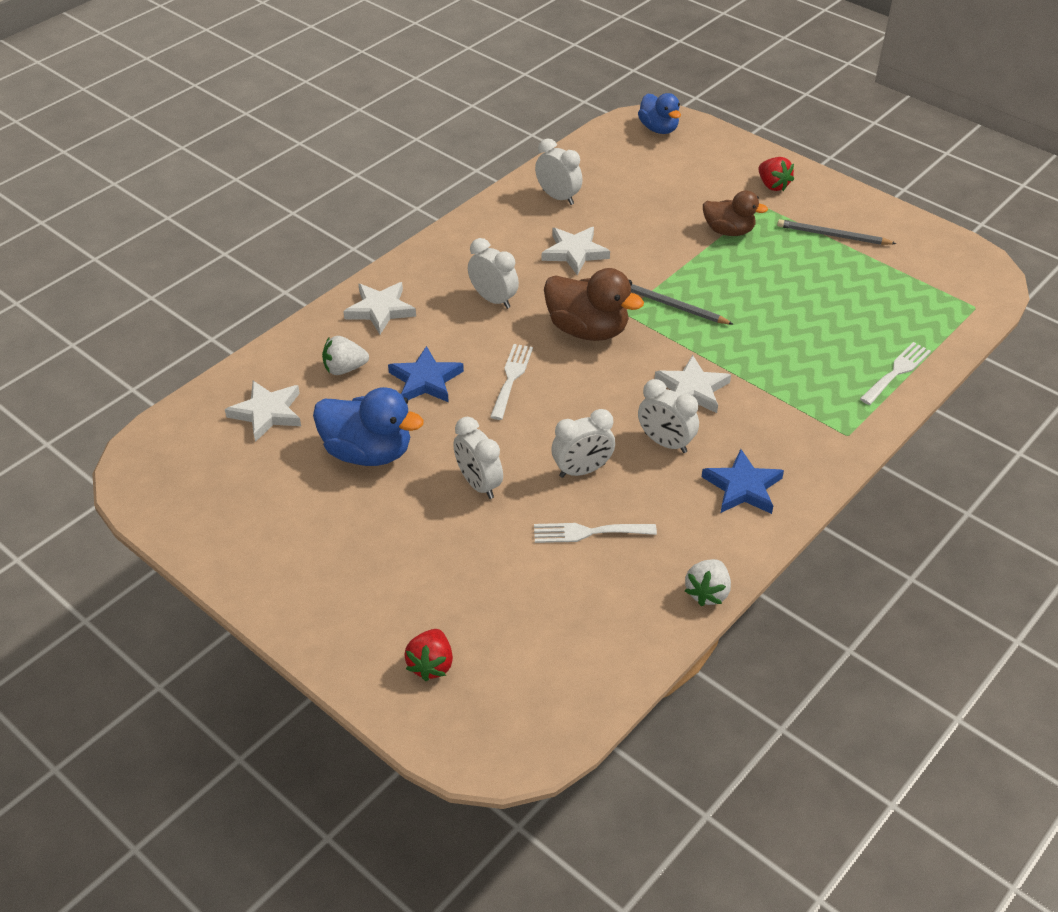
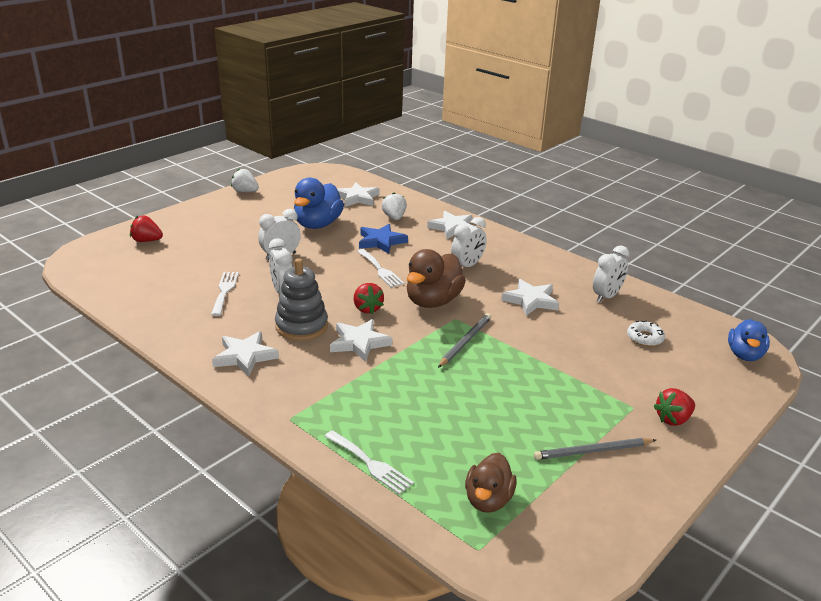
camera: 90 degrees right, 15 degrees down
white fork [490,344,533,420] -> white fork turned 45 degrees clockwise [357,249,404,288]
blue duck [638,93,681,134] -> blue duck turned 45 degrees counterclockwise [728,319,770,361]
white clock [638,379,699,453] -> grey stacking toy [275,258,328,341]
white strawberry [685,559,731,606] -> white strawberry moved to [231,169,259,192]
blue star [702,449,784,514] -> white star [212,331,279,376]
brown duck [703,190,768,236] -> brown duck moved to [465,453,517,513]
grey pencil [777,219,897,245] -> grey pencil turned 120 degrees counterclockwise [534,438,656,460]
none -> red strawberry [354,283,384,314]
none -> white donut [627,321,665,346]

